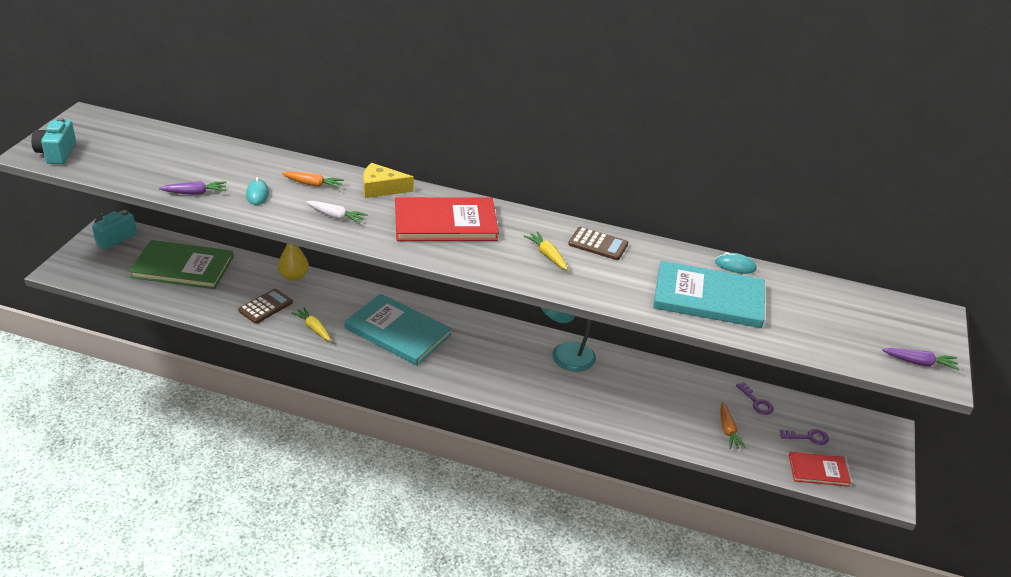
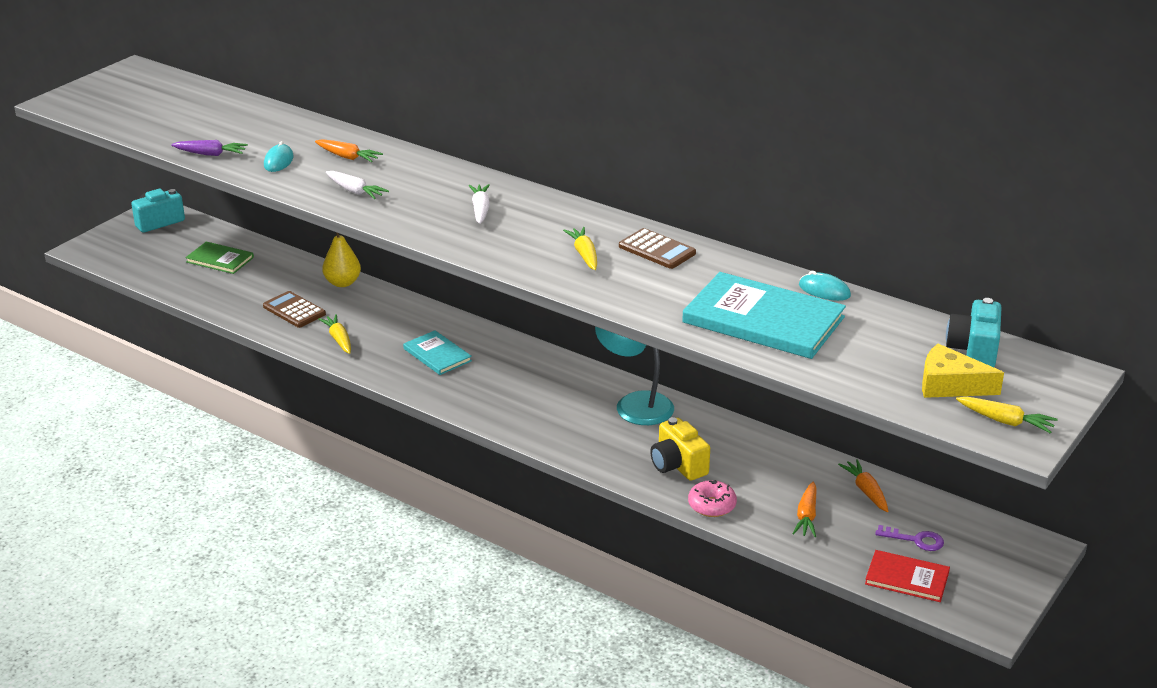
camera: 20 degrees right, 5 degrees down
turquoise camera [31,117,76,164] -> turquoise camera moved to [946,298,1002,367]
green book [129,240,233,289] -> green book [185,241,254,274], size x0.54
brown calculator [238,289,293,324] -> brown calculator turned 105 degrees counterclockwise [263,291,326,328]
turquoise book [344,294,452,365] -> turquoise book [403,330,472,375], size x0.54
yellow cheese [363,163,414,198] -> yellow cheese moved to [922,344,1004,398]
red book [395,197,499,241] -> white carrot [469,184,490,224]
purple key [736,382,774,415] -> orange carrot [838,459,888,512]
purple carrot [882,348,960,370] -> yellow carrot [956,397,1058,434]
none -> yellow camera [650,417,710,481]
none -> pink donut [688,480,737,517]

